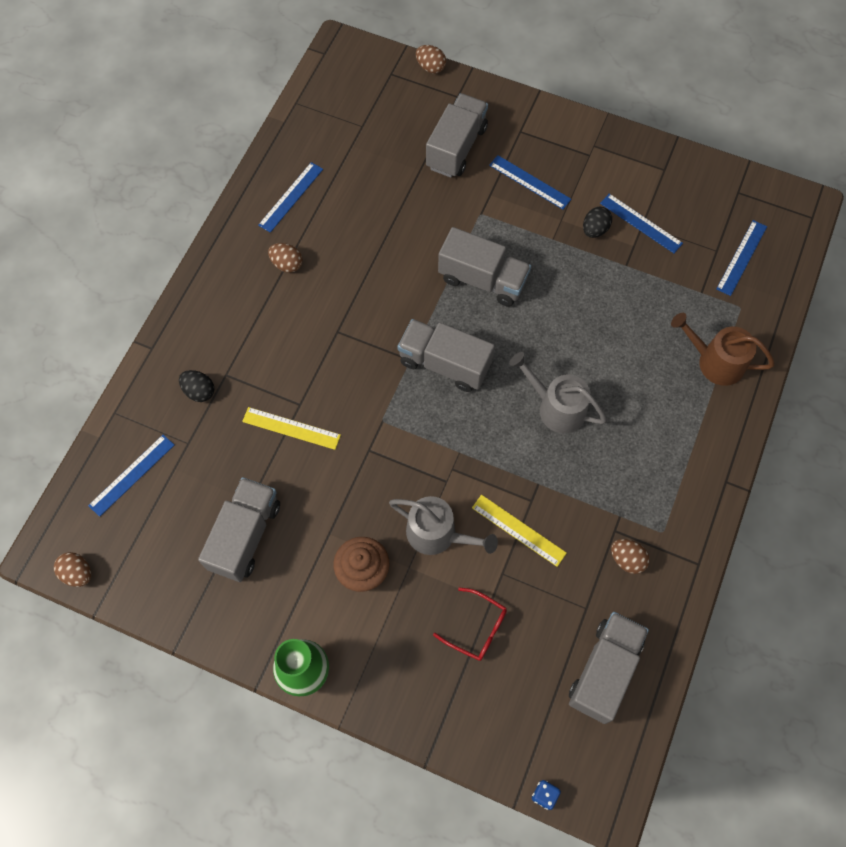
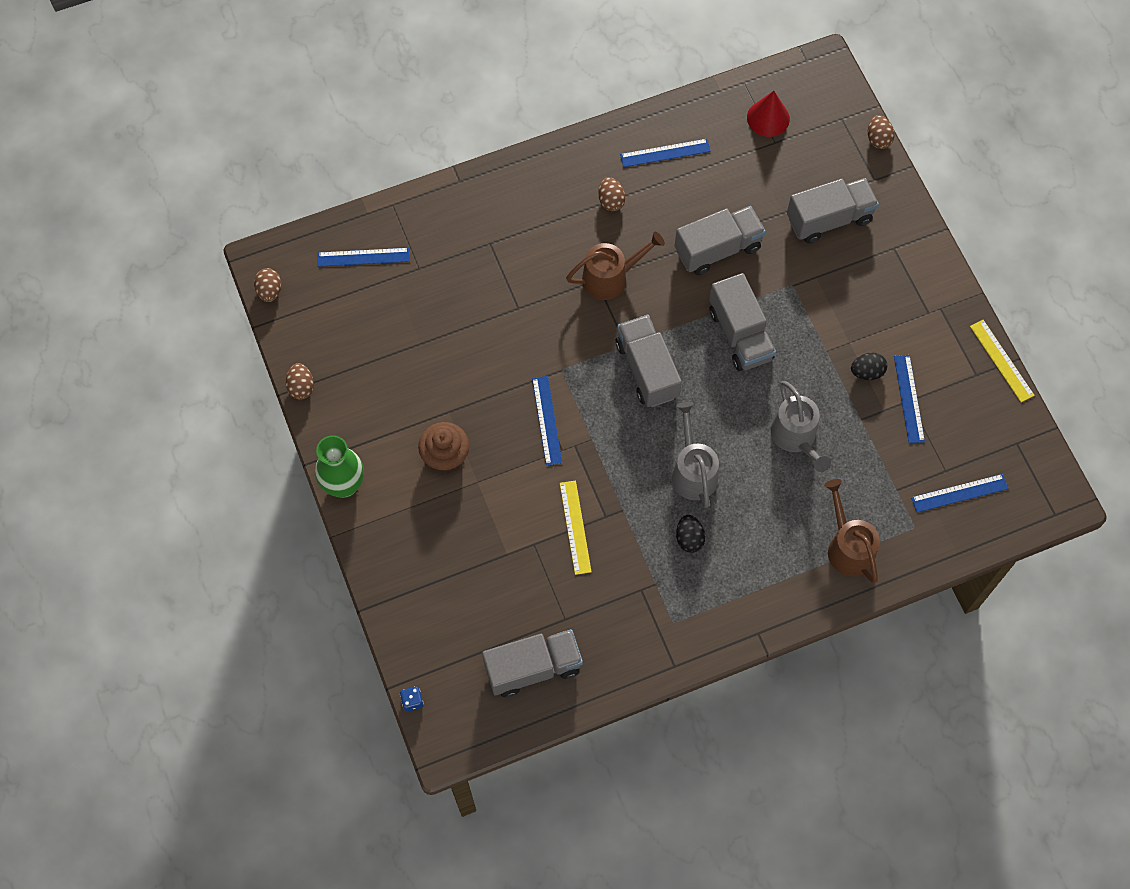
camera: 45 degrees right, 0 degrees up
black egg [179,370,214,402] -> black egg moved to [676,515,705,553]
grey truck [198,477,280,582] -> grey truck moved to [675,206,766,275]
yellow ruler [242,407,341,450] -> yellow ruler moved to [970,320,1035,402]
grey watering can [389,496,498,555] -> grey watering can moved to [771,381,831,472]
red glasses [433,587,507,661] -> none
blue ruler [489,155,571,209] -> blue ruler moved to [532,376,562,466]
brown egg [611,539,650,574] -> brown egg moved to [286,363,314,400]
none -> brown watering can [566,231,665,300]
none -> red cone [747,91,790,137]

